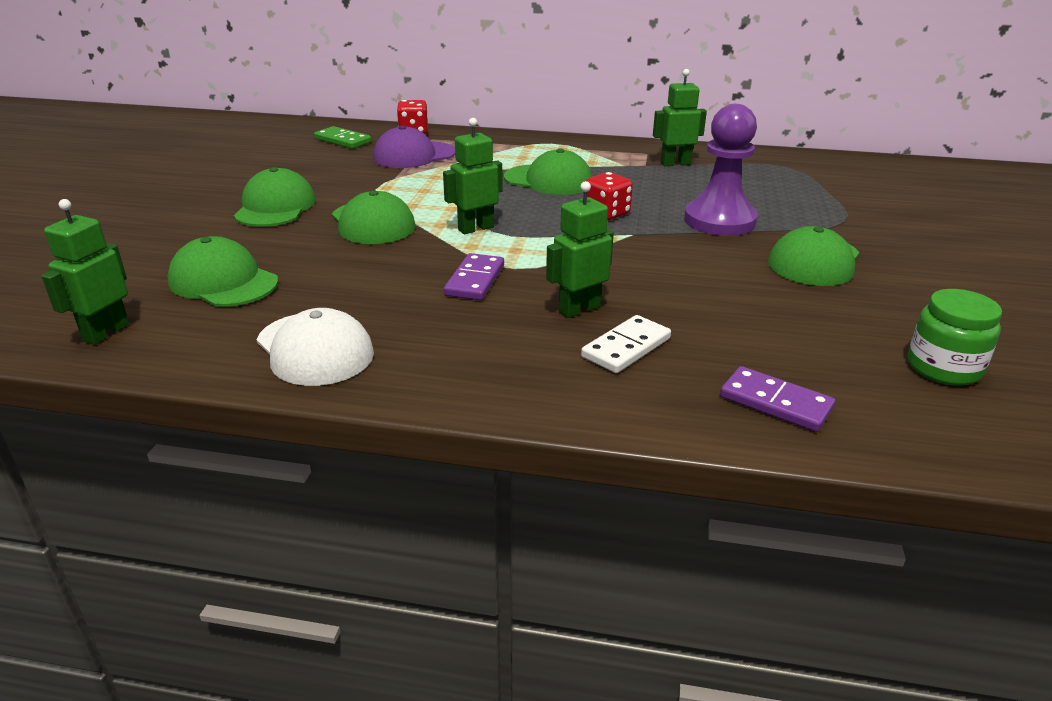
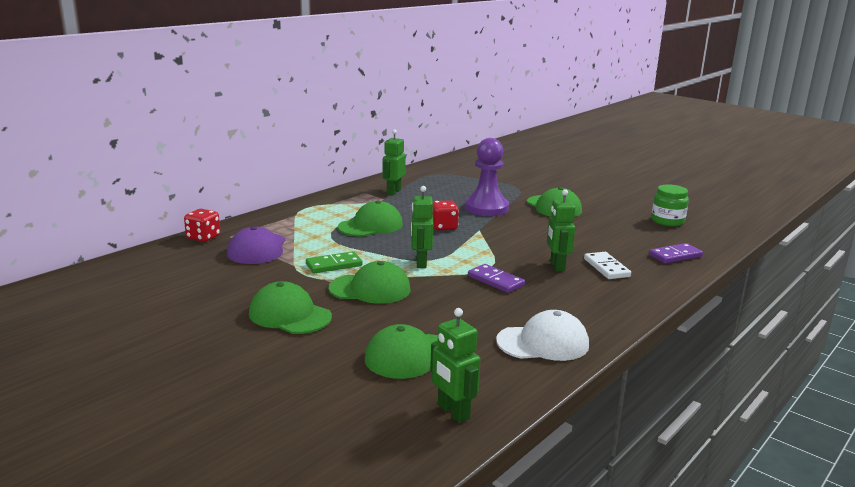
camera: 60 degrees left, 10 degrees down
green domino [314,126,371,149] -> green domino moved to [306,251,363,273]

